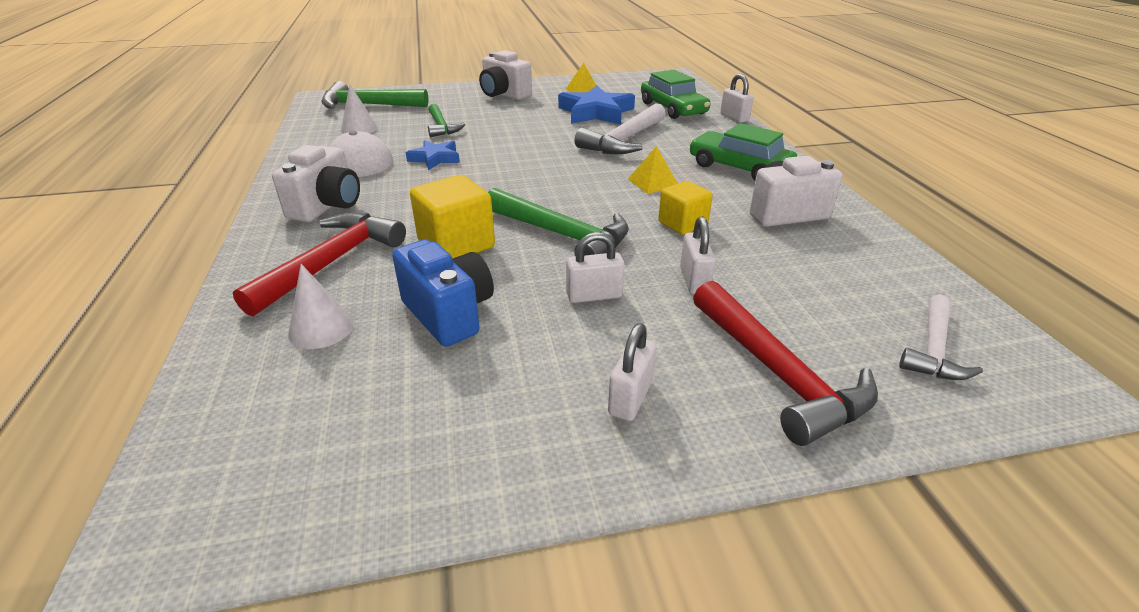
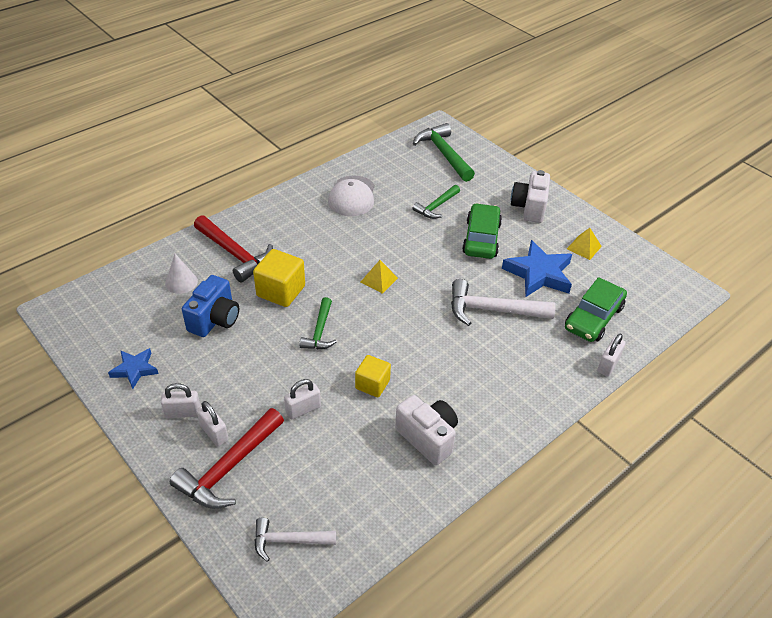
camera: 60 degrees right, 10 degrees up
red hammer [233,212,406,317] -> red hammer turned 45 degrees clockwise [194,215,273,282]
white camera [272,145,360,222] -> none
white cone [341,85,378,134] -> none
blue star [406,140,460,170] -> blue star moved to [108,348,158,389]
green hammer [488,188,629,256] -> green hammer [299,297,337,349], size x0.62
white padlock [566,232,625,303] -> white padlock moved to [196,401,229,446]
yellow pyramid [628,146,678,194] -> yellow pyramid moved to [361,260,398,294]
green car [689,123,797,180] -> green car moved to [462,203,502,259]

